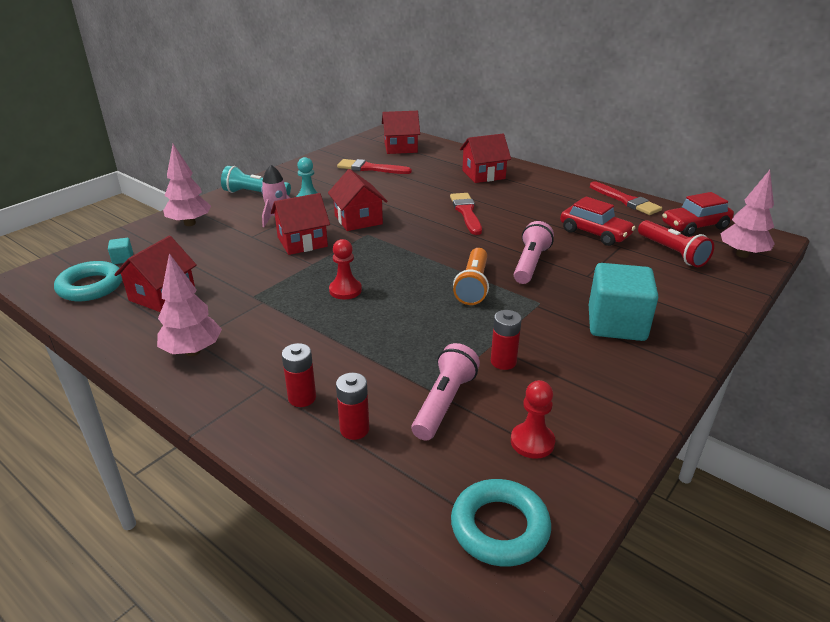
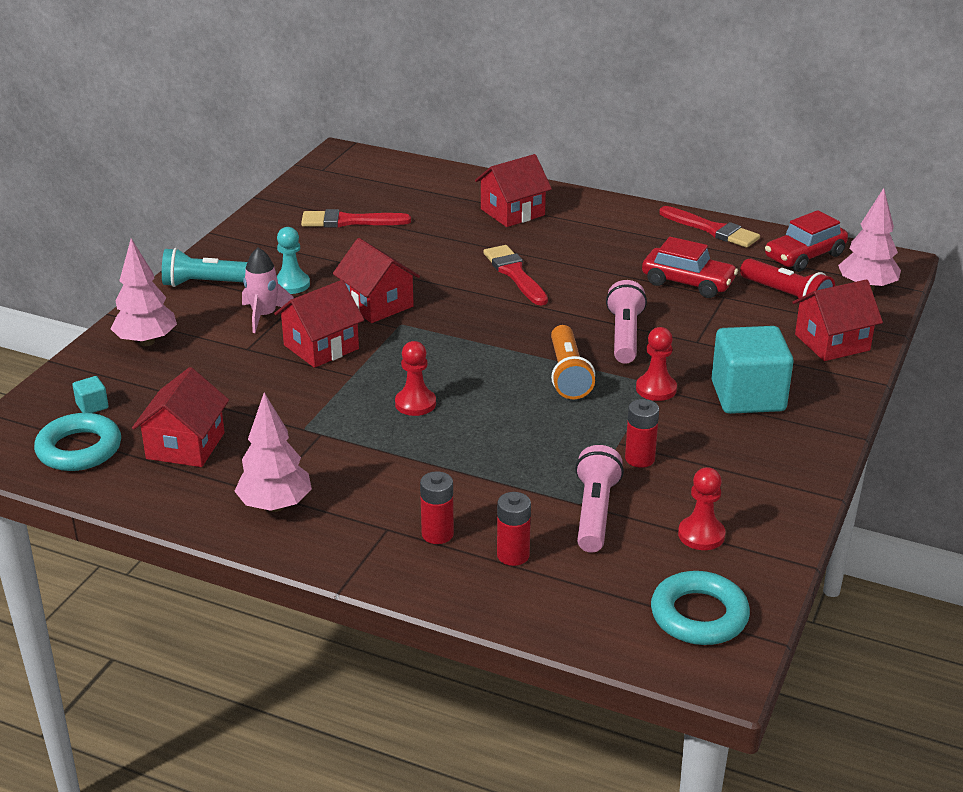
camera: 15 degrees left, 0 degrees up
red house [382,111,420,154] -> red house moved to [792,280,883,361]
none -> red pawn [636,327,677,401]

